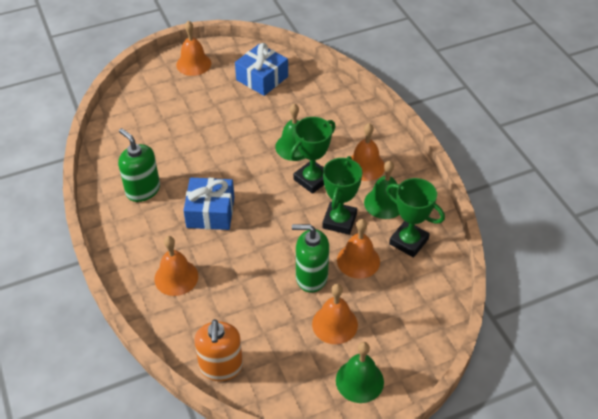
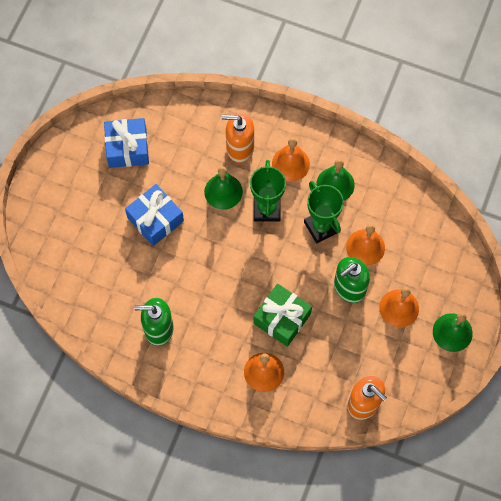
camera: 45 degrees left, 20 degrees up
orange bell [176,21,211,76] -> none
blue gift [183,178,234,230] -> blue gift moved to [125,184,184,246]
green trophy [386,178,445,258] -> none
none -> orange soap dispenser [222,113,254,163]
none -> green gift [253,284,312,347]

